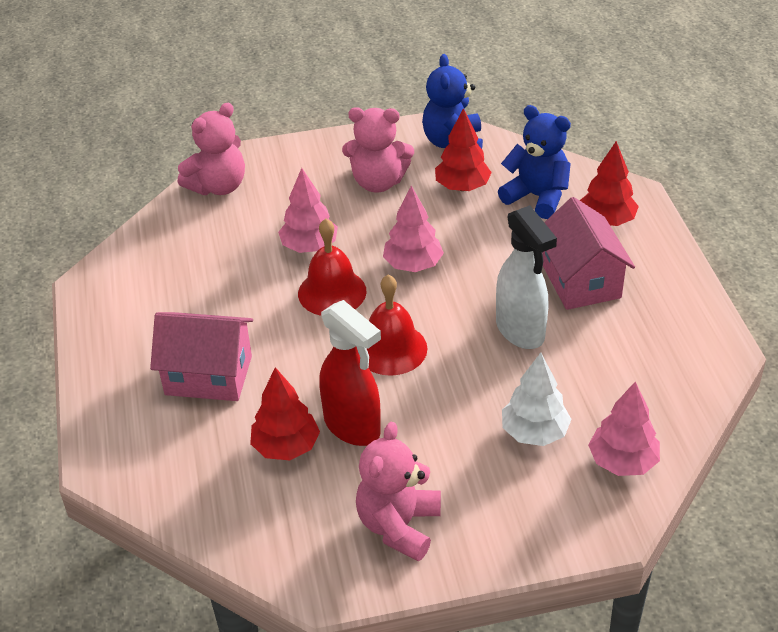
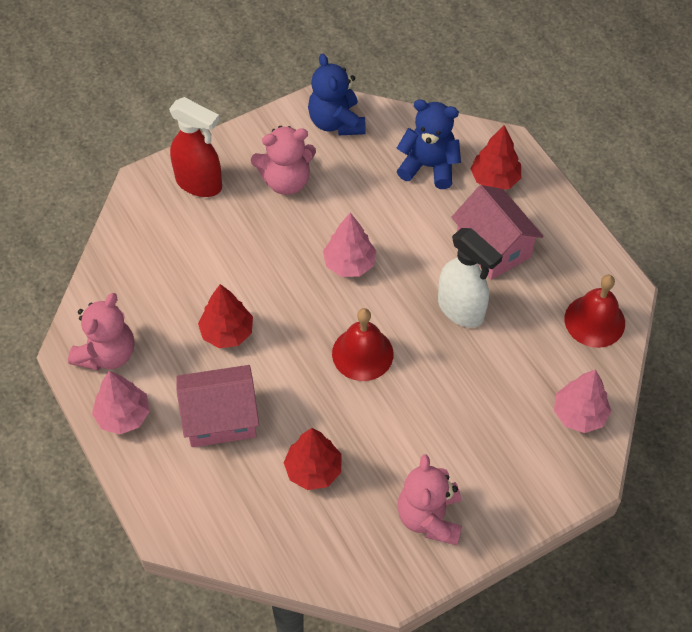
camera: 20 degrees left, 15 degrees up
pink teddy bear [178,103,245,195] -> pink teddy bear moved to [68,293,134,371]
pink tree [278,168,338,253] -> pink tree moved to [92,371,150,434]
red bell [298,219,366,316] -> red bell moved to [565,275,625,348]
red spray bottle [319,300,381,446] -> red spray bottle moved to [169,97,222,197]
red tree [435,108,492,191] -> red tree moved to [198,284,253,348]
white tree [502,353,571,446] -> none

